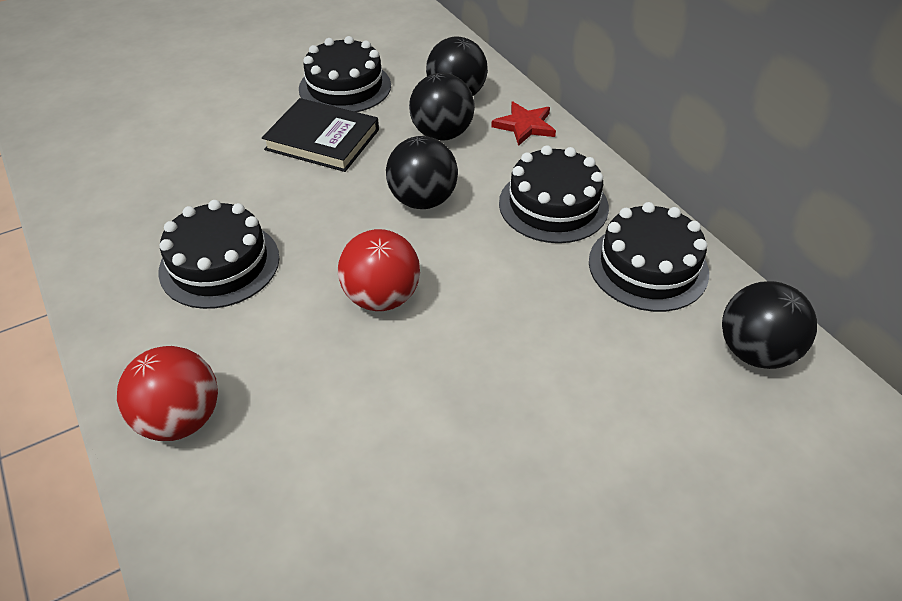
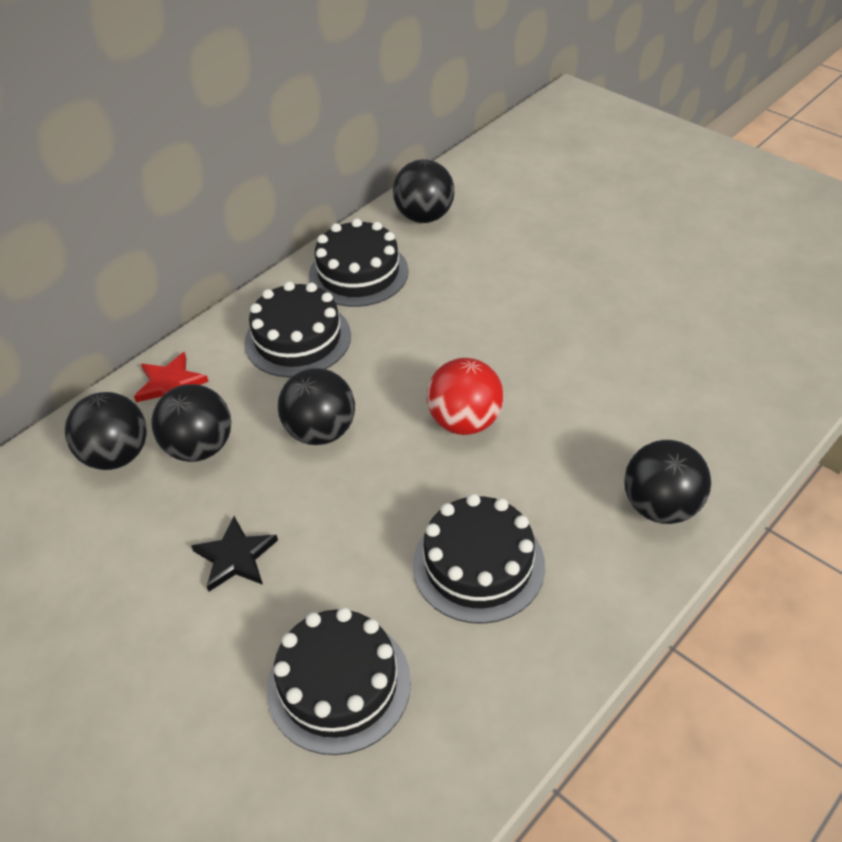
camera: 105 degrees left, 0 degrees up
red ball [117,346,218,441] -> black ball [624,440,711,524]
black book [262,98,379,172] -> black star [191,516,278,592]
black cake [299,36,391,112] -> black cake moved to [267,607,411,755]

